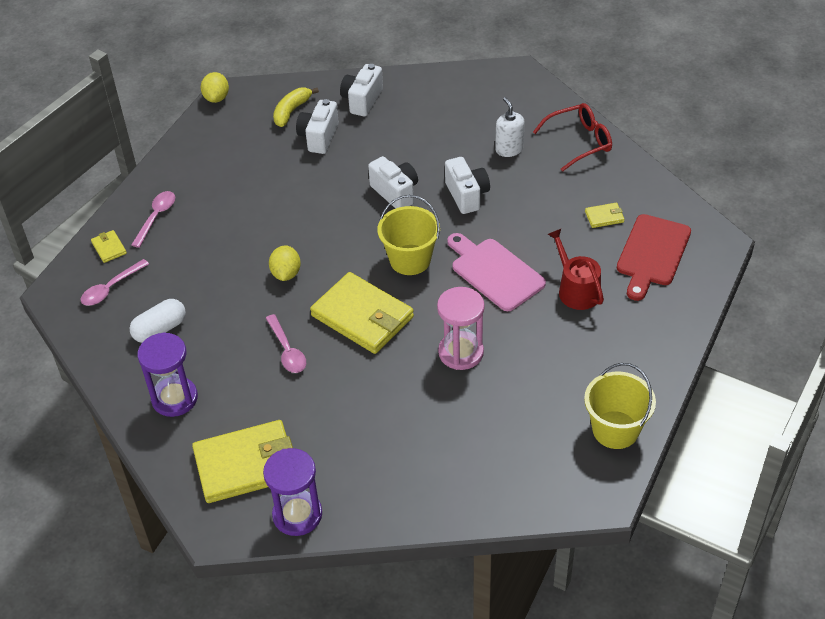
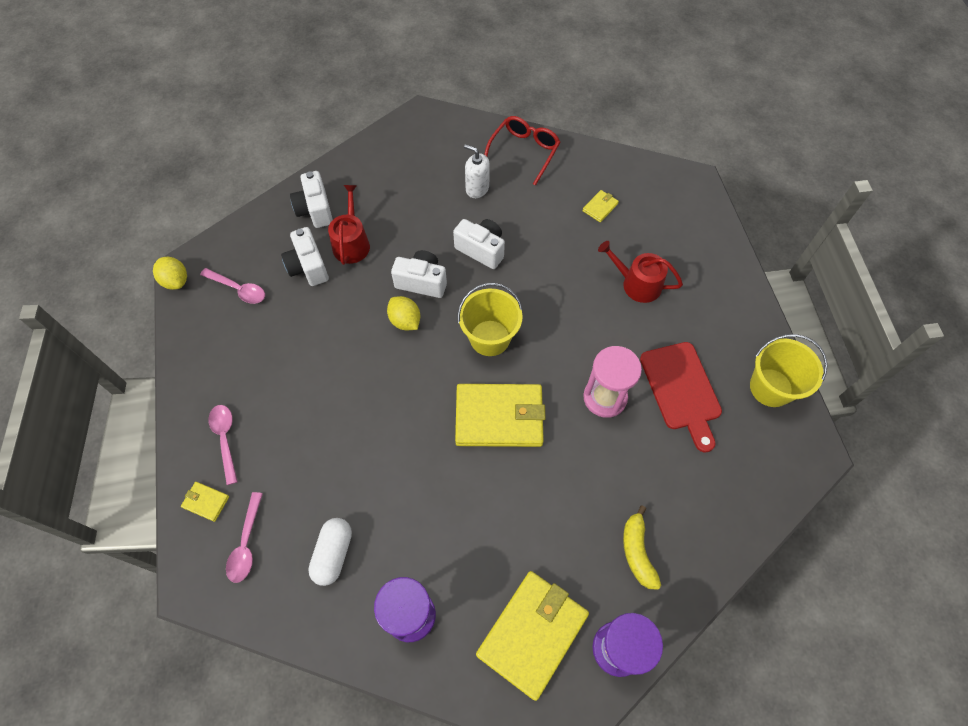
camera: 40 degrees left, 15 degrees up
pink spoon [266,314,306,373] -> pink spoon moved to [200,268,265,304]
yellow lemon [269,245,301,281] -> yellow lemon moved to [387,296,420,330]
yellow banana [273,88,319,127] -> yellow banana moved to [623,505,661,590]
pink cutting board [447,233,546,311] -> none
red cutting board [617,214,691,301] -> red cutting board moved to [640,342,722,453]
none -> red watering can [328,185,370,265]

